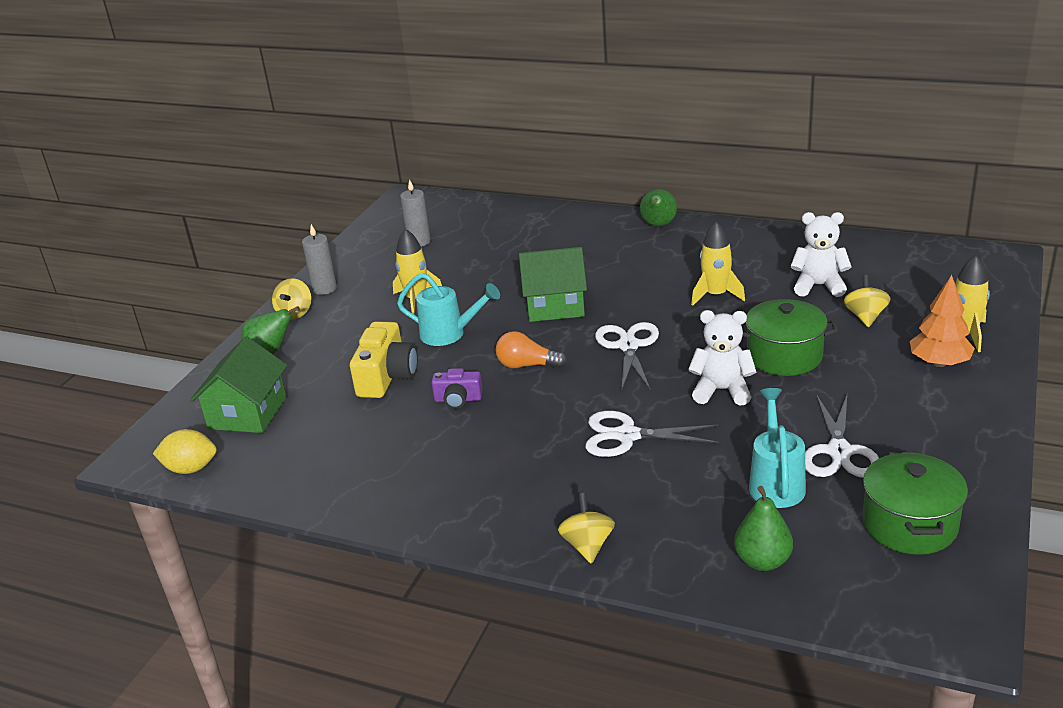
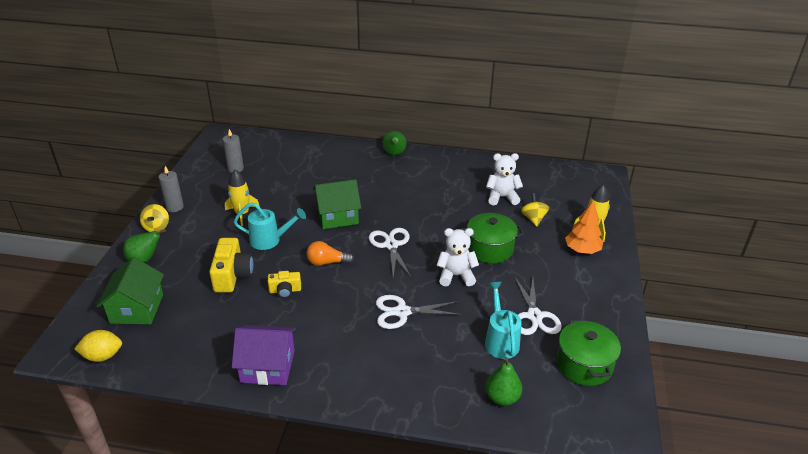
camera: 15 degrees left, 5 degrees up
purple camera [431,368,483,409] -> yellow camera [268,271,301,298]
yellow spinning top [558,493,615,563] -> none
yellow rocket [691,221,745,306] -> none
none -> purple house [232,325,296,385]

